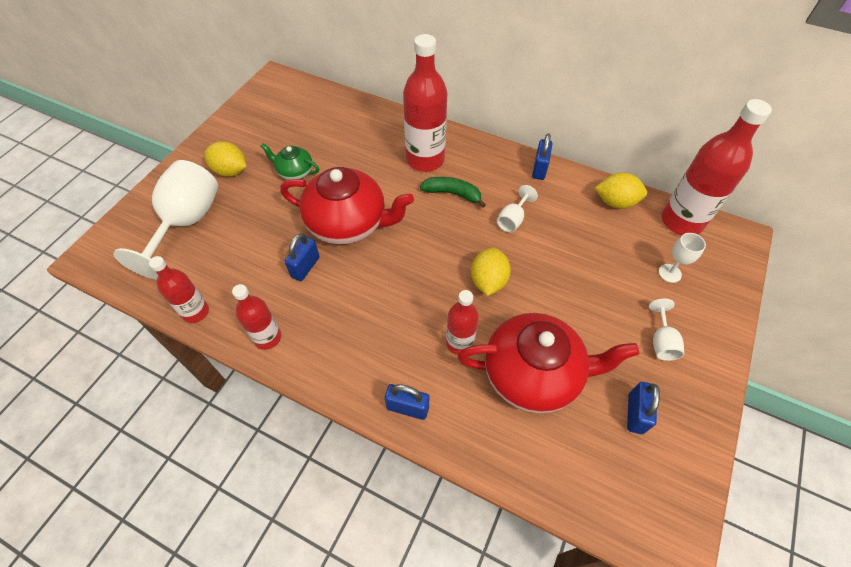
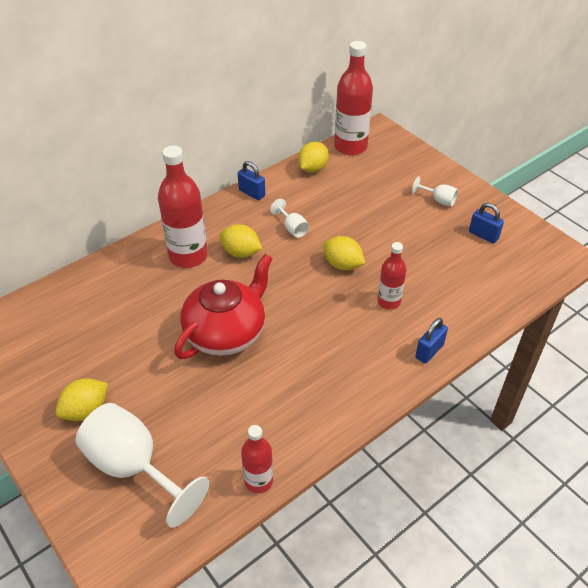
camera: 65 degrees left, 10 degrees down
red bottle [232,284,281,350] -> none
green teapot [260,143,319,180] -> none
blue padlock [284,233,320,281] -> none
green banana [420,177,486,208] -> yellow lemon [219,224,262,258]
red teapot [458,313,639,413] -> none
white goblet [659,233,706,283] -> none

